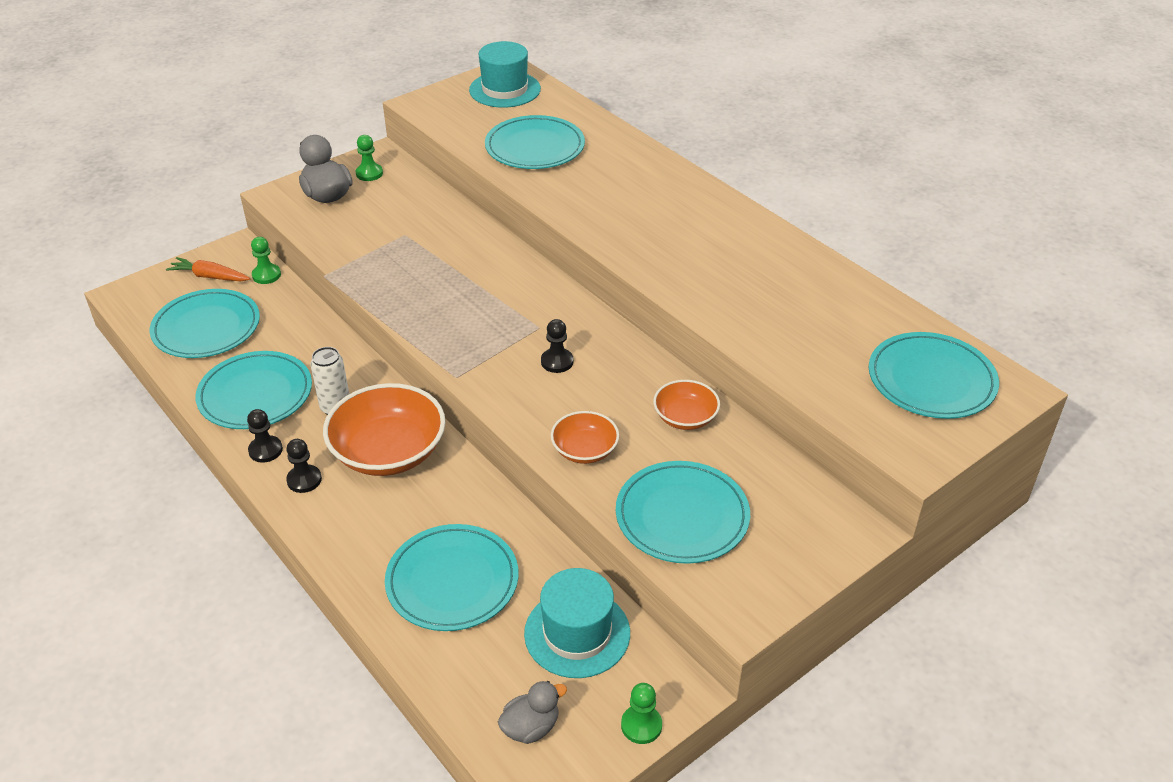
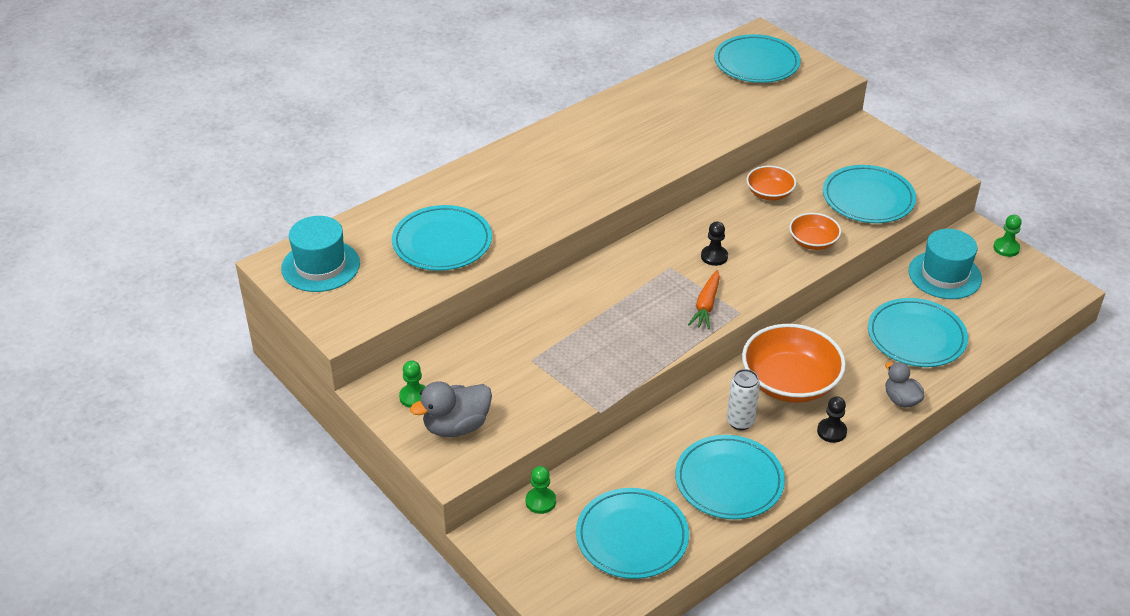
camera: 90 degrees left, 0 degrees up
orange carrot [166,257,250,281] -> orange carrot moved to [688,270,720,329]
black pawn [247,409,283,463] -> none
grey duck [498,681,567,744] -> grey duck moved to [885,362,924,407]

